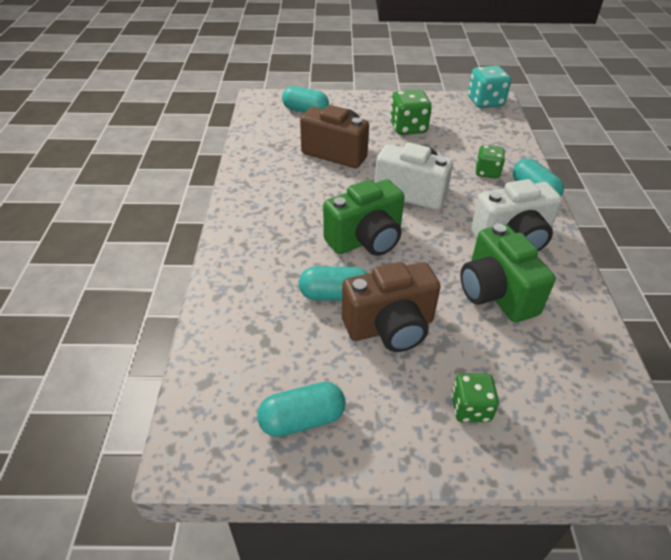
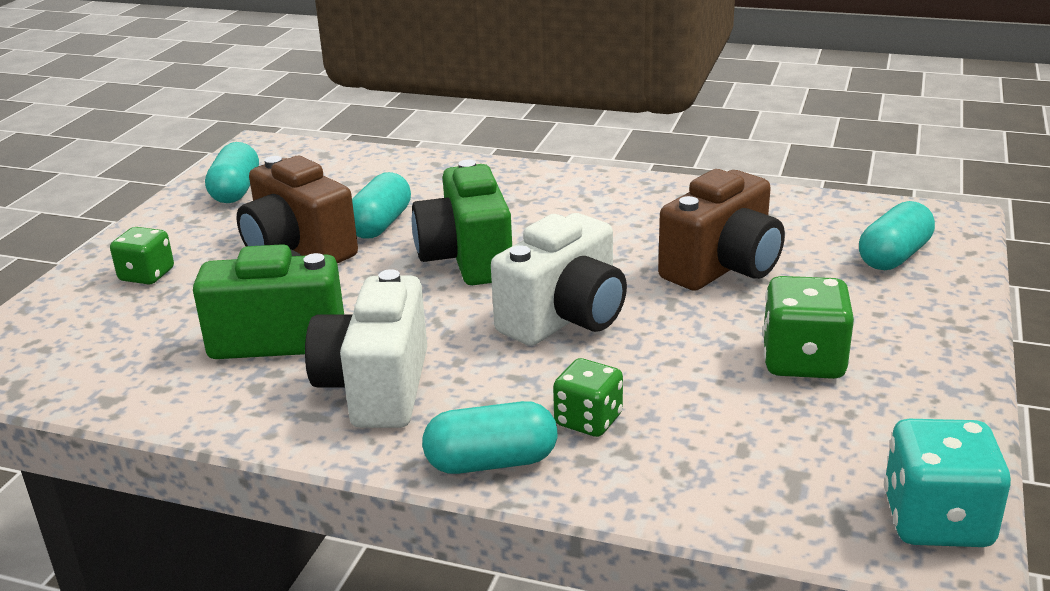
camera: 110 degrees right, 15 degrees down
brown camera [342,262,440,352] -> brown camera turned 45 degrees counterclockwise [236,156,358,263]

